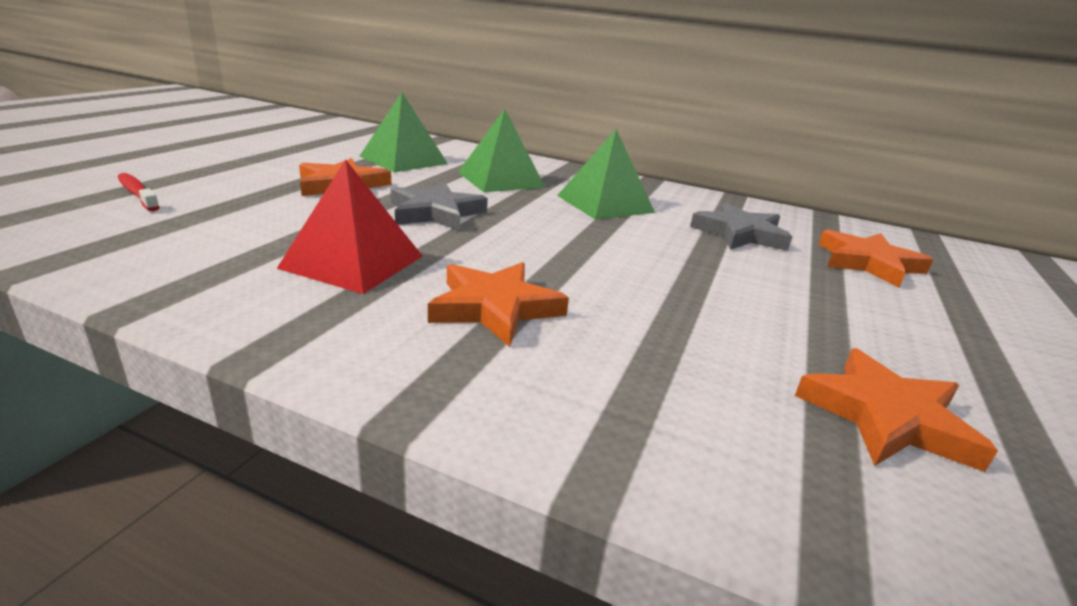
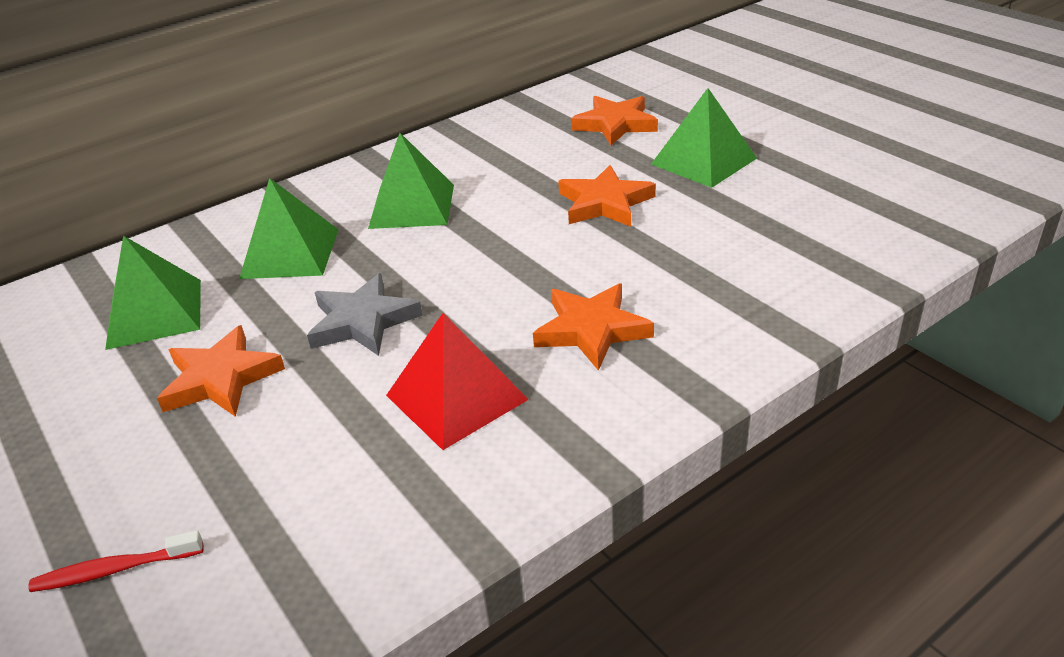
camera: 55 degrees left, 10 degrees up
grey star [690,202,792,251] -> none
orange star [795,348,998,472] -> orange star moved to [558,165,656,227]
none -> green pyramid [651,88,757,188]

